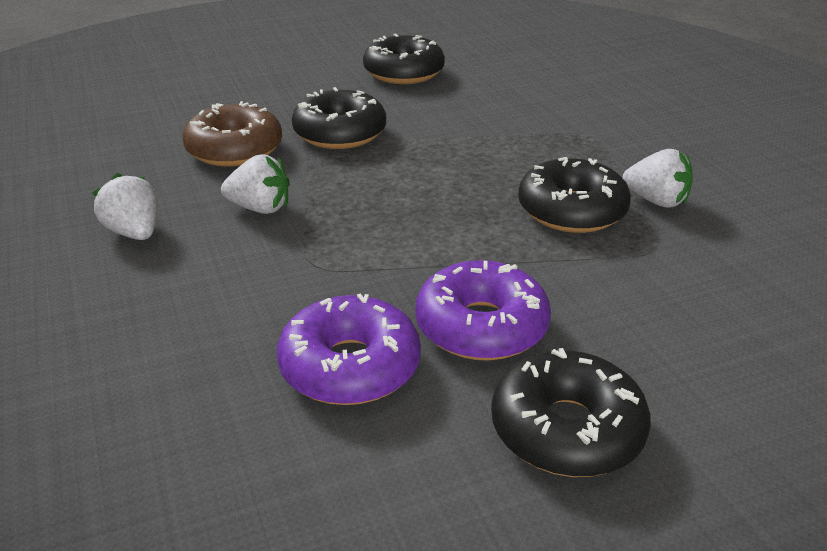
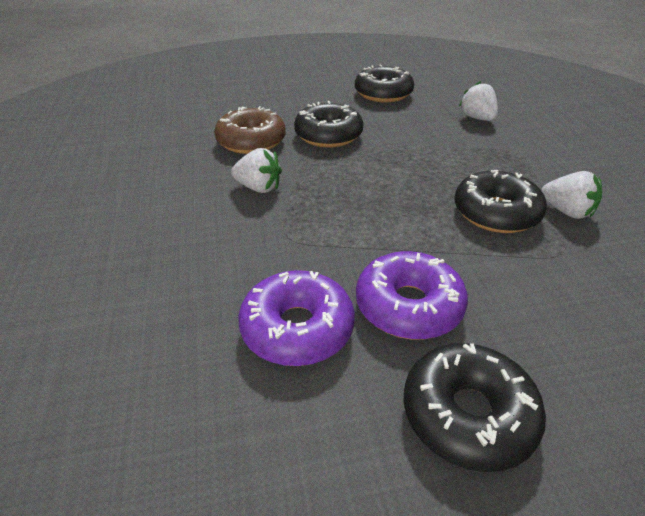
camera: 10 degrees right, 5 degrees up
white strawberry [92,173,157,240] -> white strawberry moved to [459,81,498,121]

